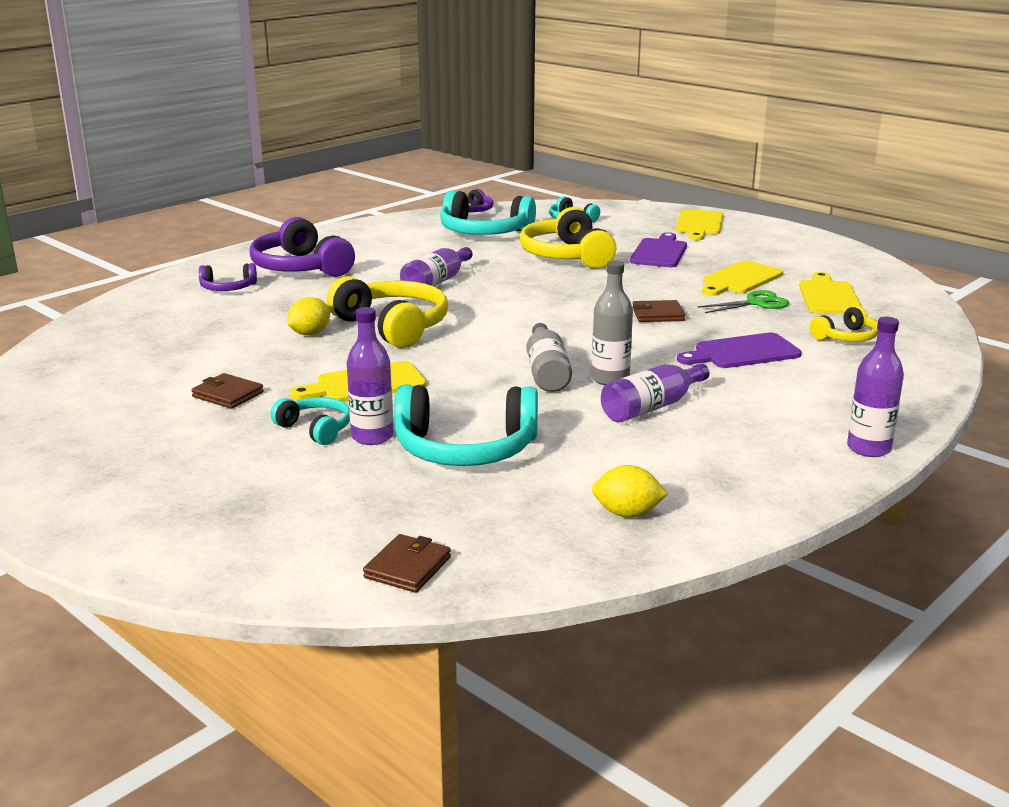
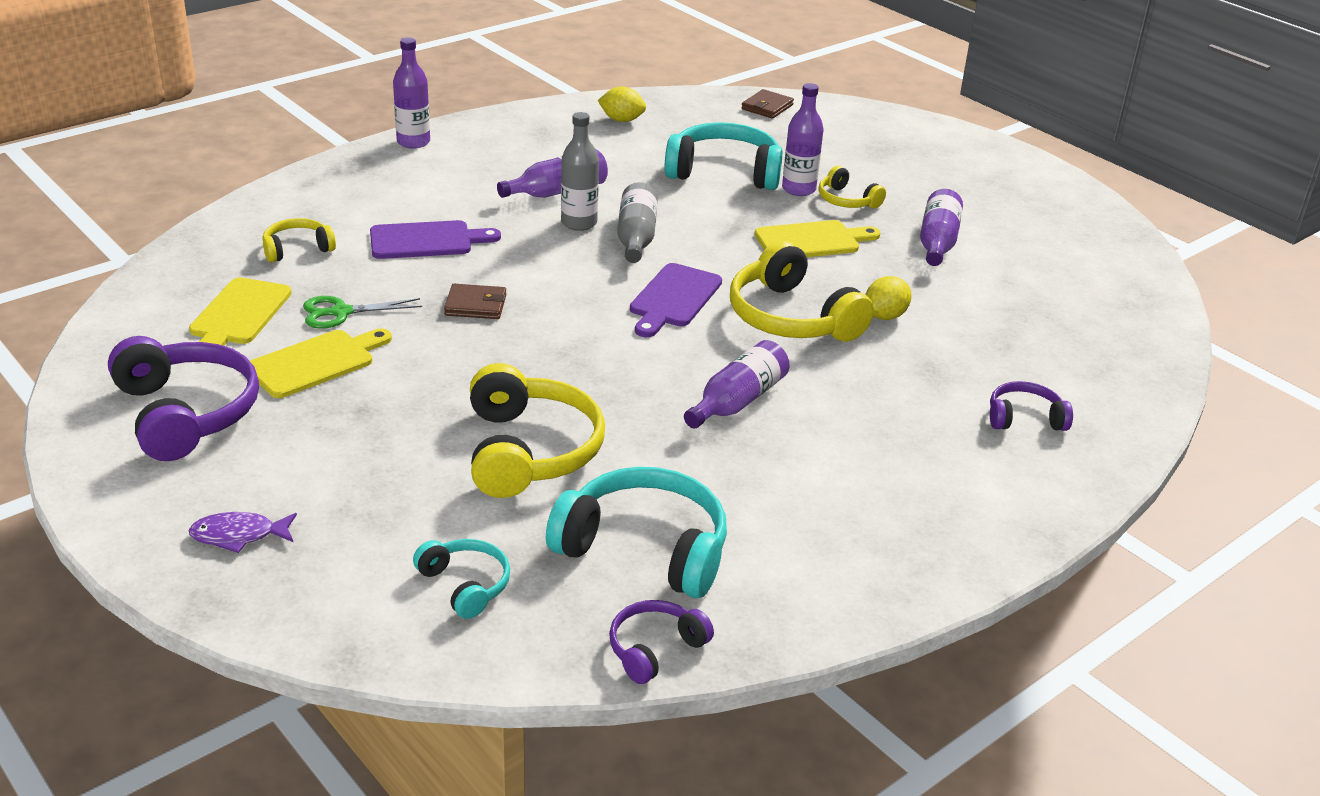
camera: 175 degrees left, 10 degrees up
brown wallet [191,373,263,409] -> purple bottle [920,189,963,266]
purple headphones [250,217,355,277] -> purple headphones moved to [108,336,259,461]
turquoise headphones [271,397,350,445] -> yellow headphones [818,166,886,209]
purple cutting board [630,232,687,267] -> purple cutting board moved to [630,263,722,337]
yellow cutting board [676,209,723,240] -> purple fish [189,512,297,553]

